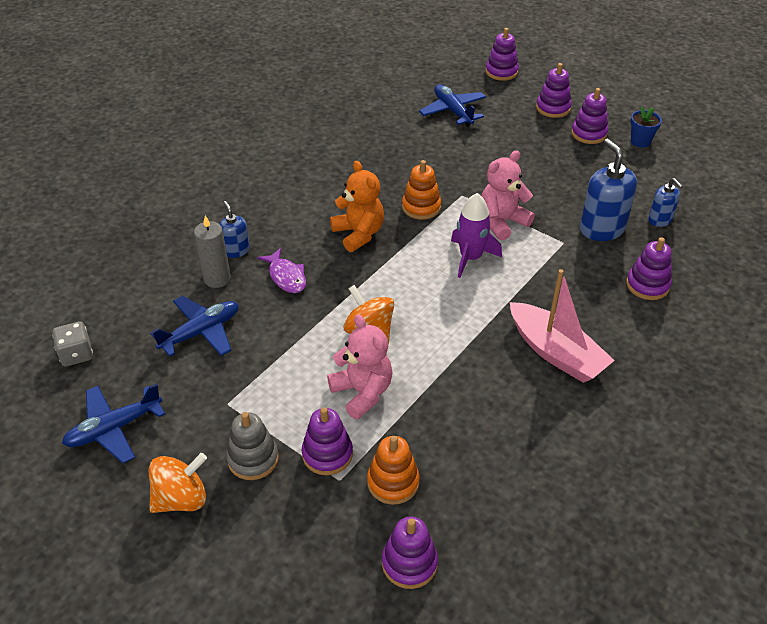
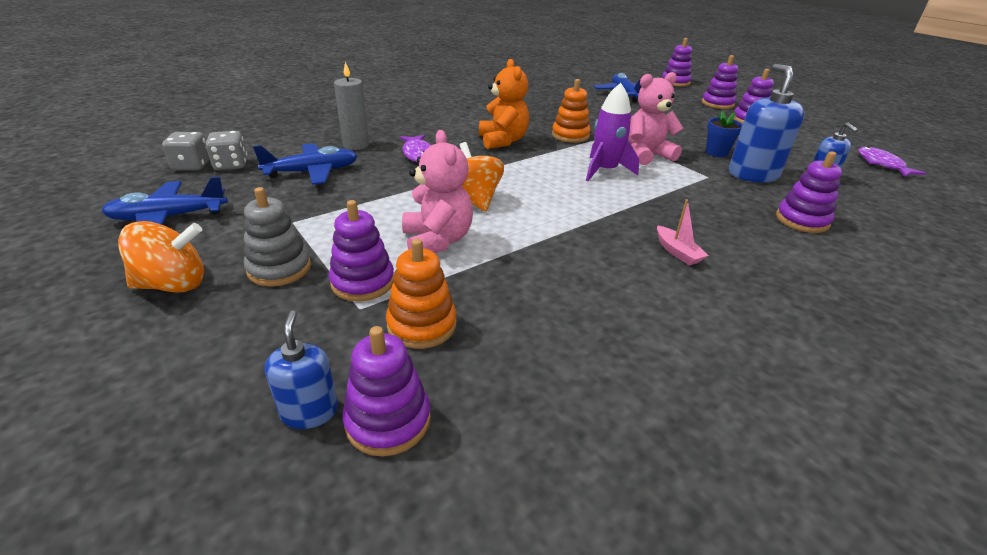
camera: 15 degrees right, 10 degrees down
blue soap dispenser [219,201,250,258] -> blue soap dispenser moved to [265,310,338,429]
pink boat [510,269,615,383] -> pink boat [657,199,709,266], size x0.44
blue flower pot [630,106,662,148] -> blue flower pot moved to [706,111,743,157]
none -> grey dice [205,131,247,170]
none -> purple fish [858,147,926,177]

